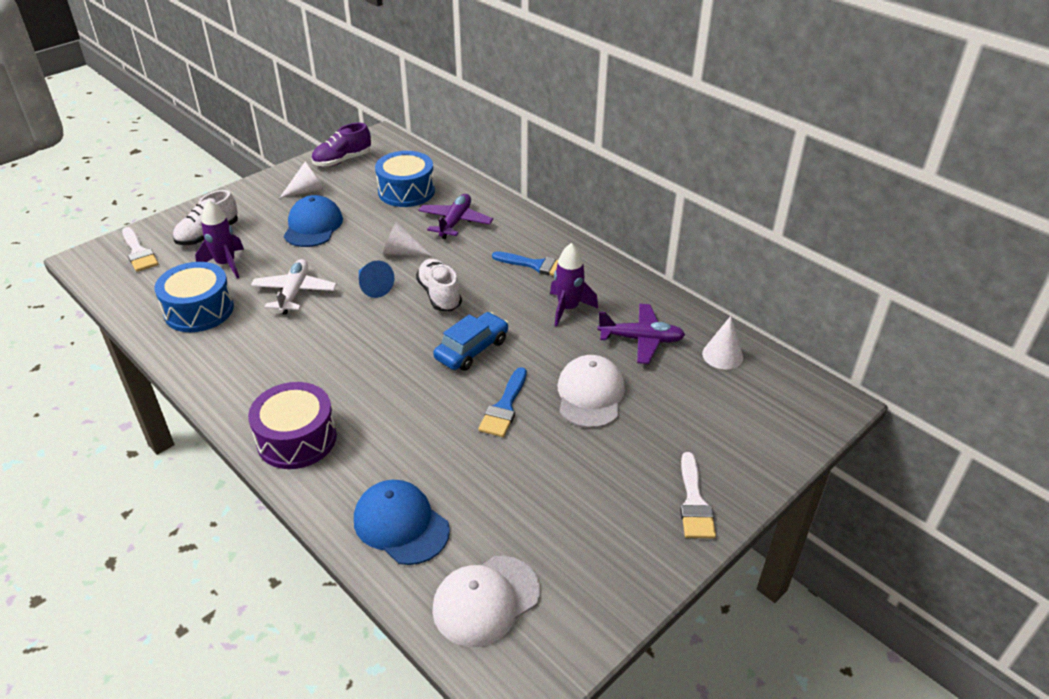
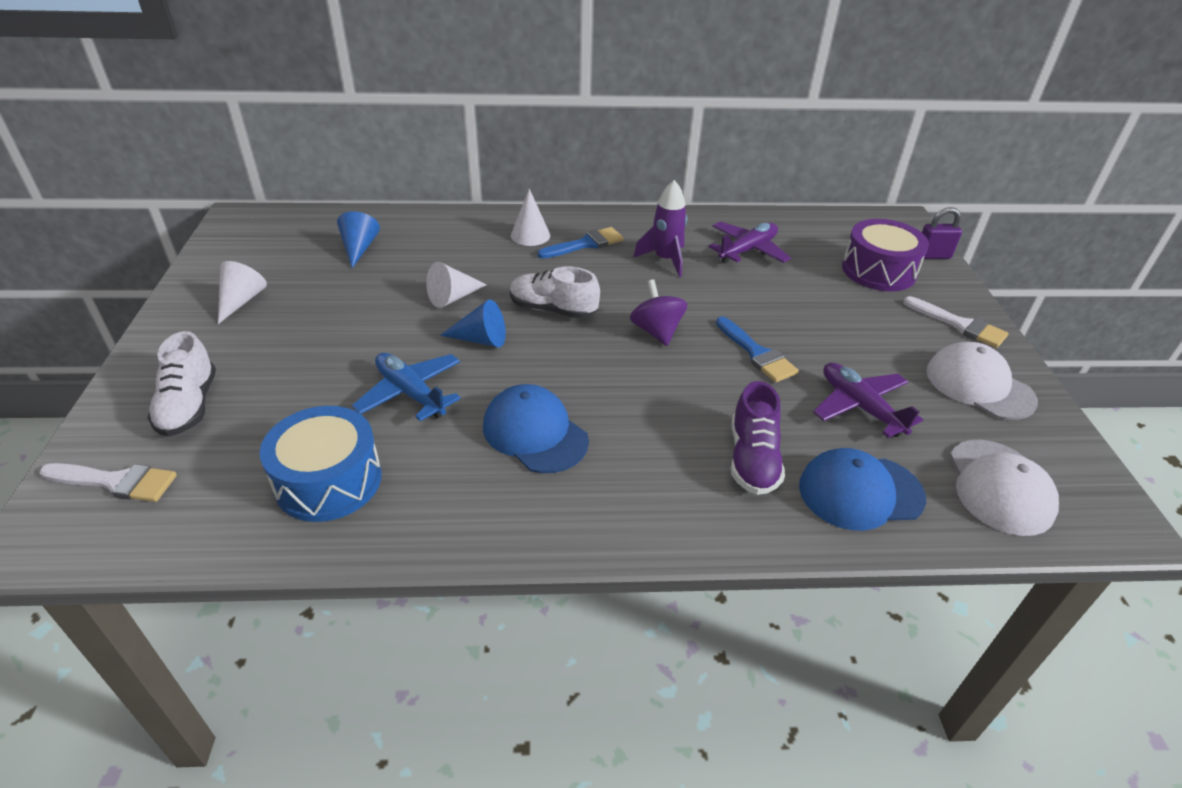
camera: 50 degrees left, 0 degrees up
purple rocket [195,200,244,278] -> none
purple drum [248,382,337,469] -> purple drum moved to [842,219,929,291]
white plane [251,259,337,315] -> blue plane [351,353,461,421]
blue cap [284,195,343,247] -> blue cap moved to [483,384,589,473]
purple shoe [311,123,371,167] -> purple shoe moved to [731,381,785,495]
blue drum [375,151,435,207] -> blue cone [337,211,380,268]
purple plane [419,194,493,239] -> purple plane moved to [813,362,923,438]
blue car [433,312,509,371] -> purple spinning top [630,279,687,346]
white cap [558,355,625,428] -> white cap moved to [926,342,1038,420]
white cone [702,316,743,369] -> white cone moved to [511,189,550,246]
none -> purple padlock [922,207,962,259]

